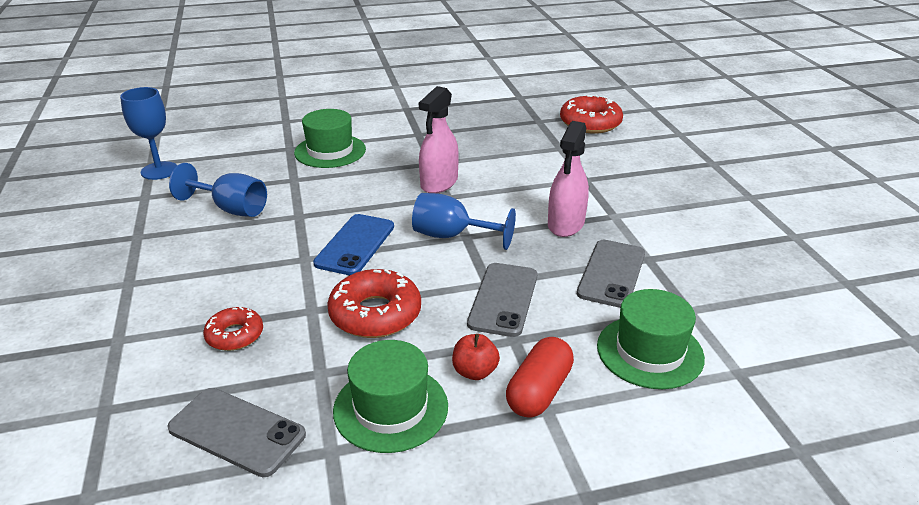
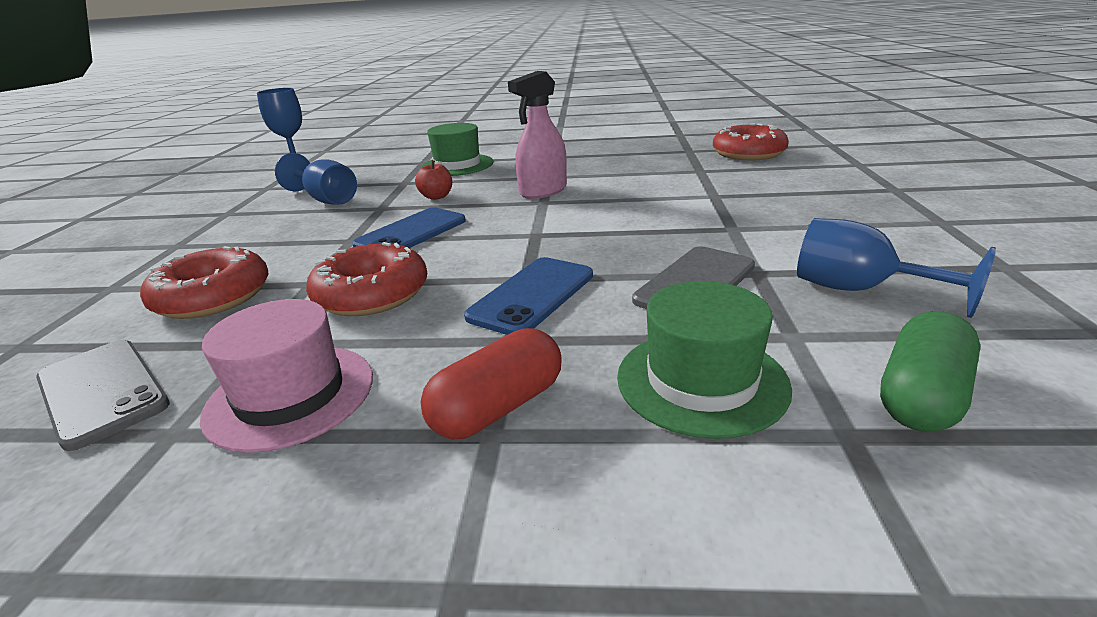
camera: 20 degrees right, 5 degrees down
red donut [203,307,263,351] -> red donut [140,246,269,319], size x1.67
green hat [333,340,448,453] -> pink hat [200,299,373,453]
blue goblet [412,193,516,250] -> blue goblet moved to [797,218,996,318]
red apple [452,334,500,380] -> red apple moved to [415,160,452,200]
grey phone [467,263,537,337] -> blue phone [464,257,593,335]
pink spray bottle [548,121,589,237] -> none
none -> green capsule [880,311,980,432]

